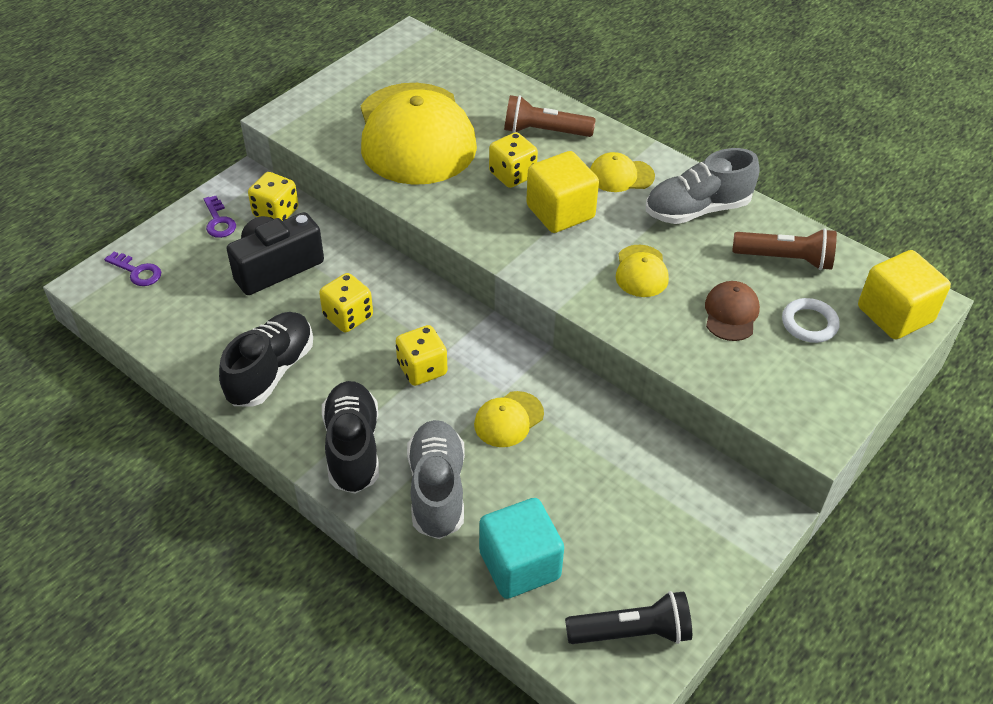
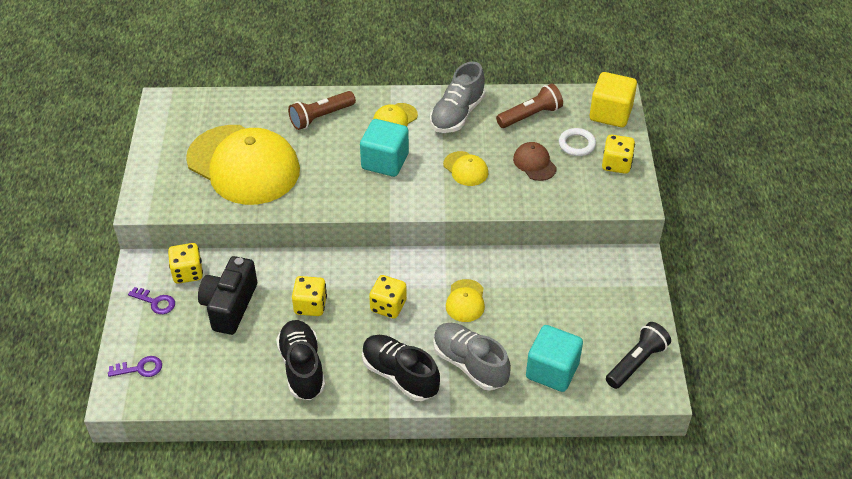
camera: 40 degrees left, 0 degrees up
yellow dice [489,132,538,188] -> yellow dice moved to [602,135,635,174]
yellow cube [526,151,599,233] -> turquoise cube [360,119,409,177]

